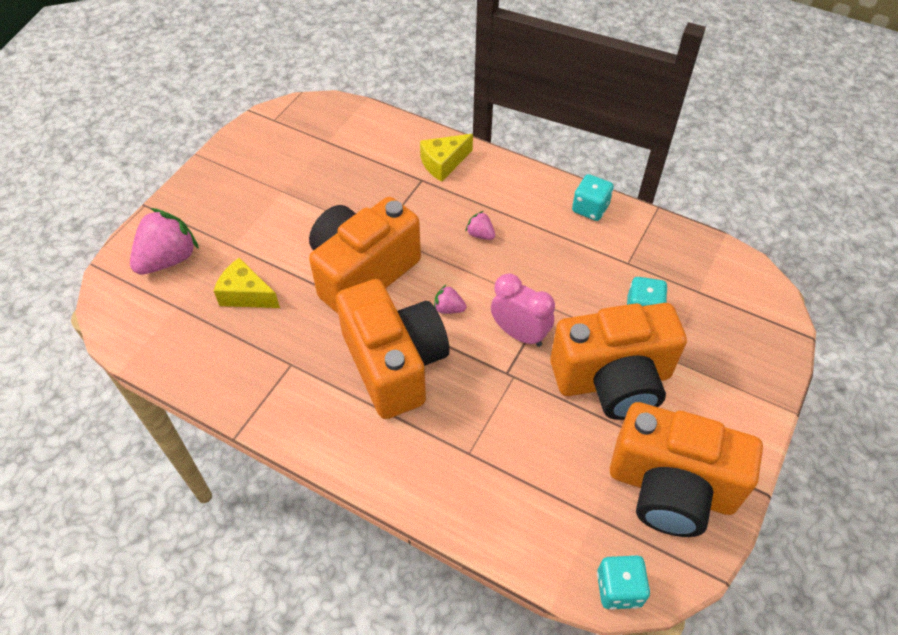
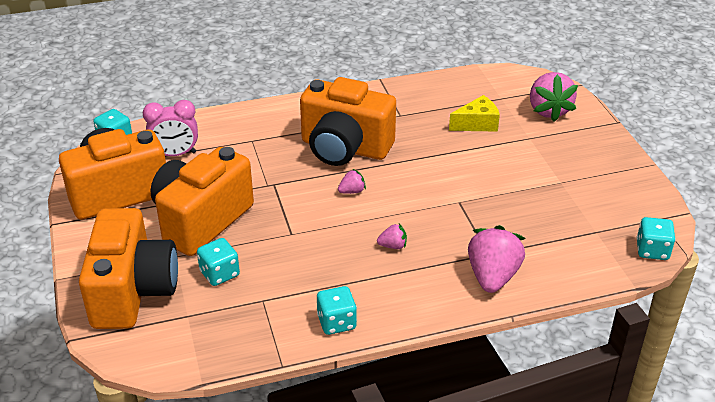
camera: 135 degrees right, 15 degrees down
orange camera [309,197,421,314] -> orange camera moved to [79,208,178,329]
yellow cheese [420,134,473,182] -> pink strawberry [468,225,525,293]
pink clock [491,273,555,347] -> pink clock moved to [143,100,198,156]
none -> turquoise dice [636,217,676,260]

